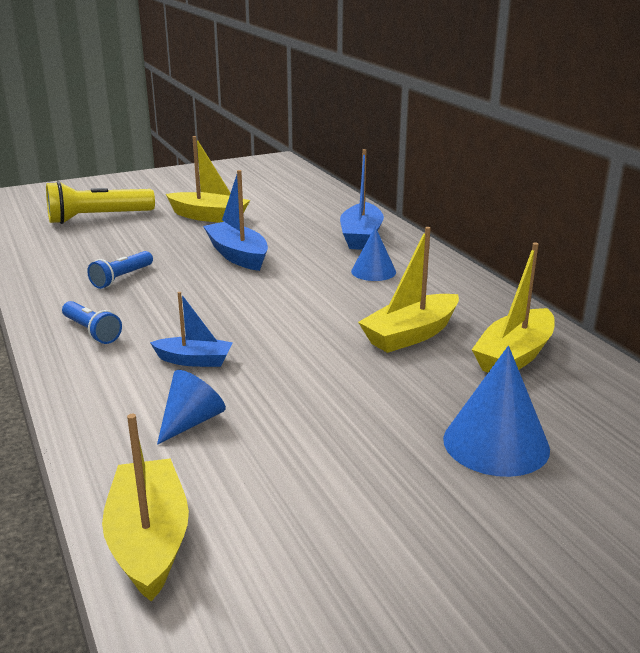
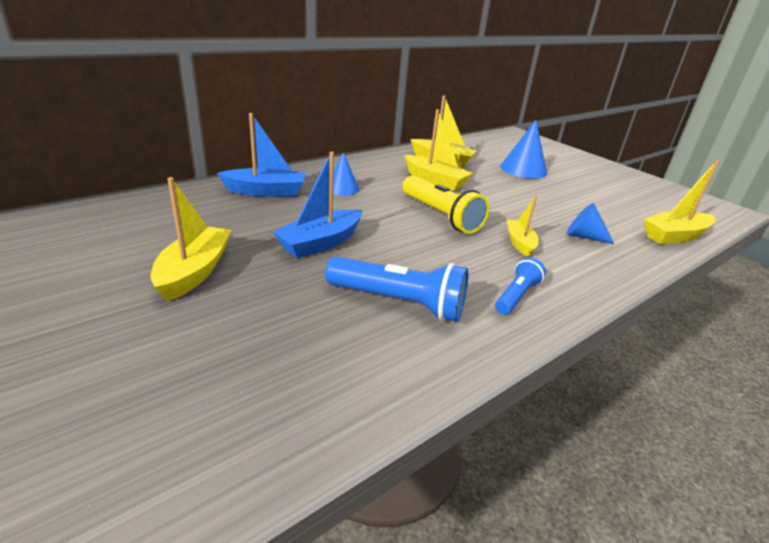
camera: 105 degrees left, 5 degrees up
yellow flashlight [46,181,155,224] -> yellow flashlight moved to [402,175,490,234]
blue flashlight [87,251,153,289] -> blue flashlight [325,257,469,322], size x1.72
blue boat [150,292,233,367] -> yellow boat [507,196,539,257]

